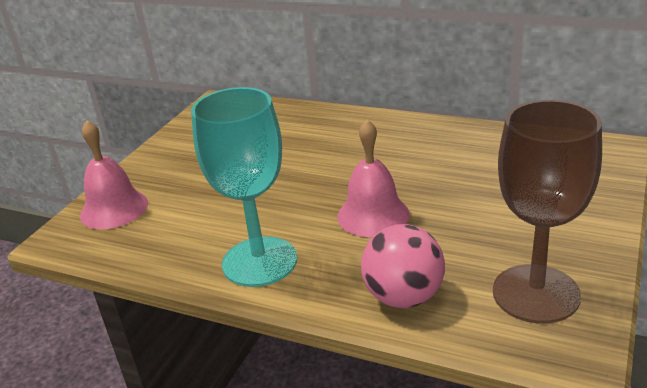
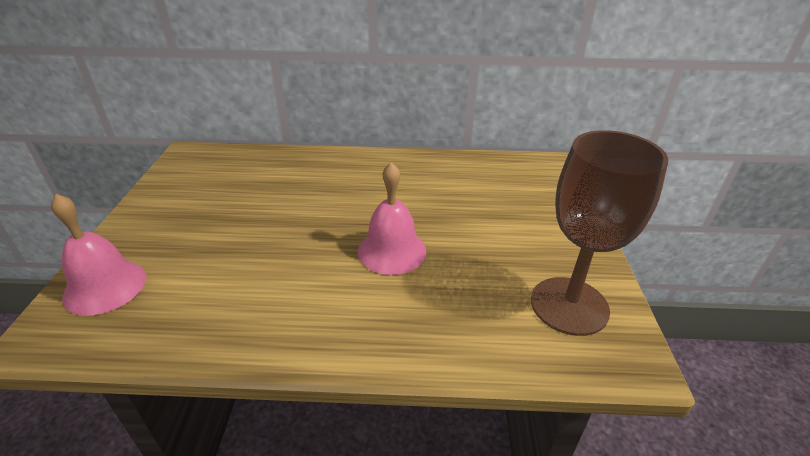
camera: 25 degrees left, 5 degrees up
turquoise goblet [191,87,297,287] -> none
pink ball [361,224,445,308] -> none

